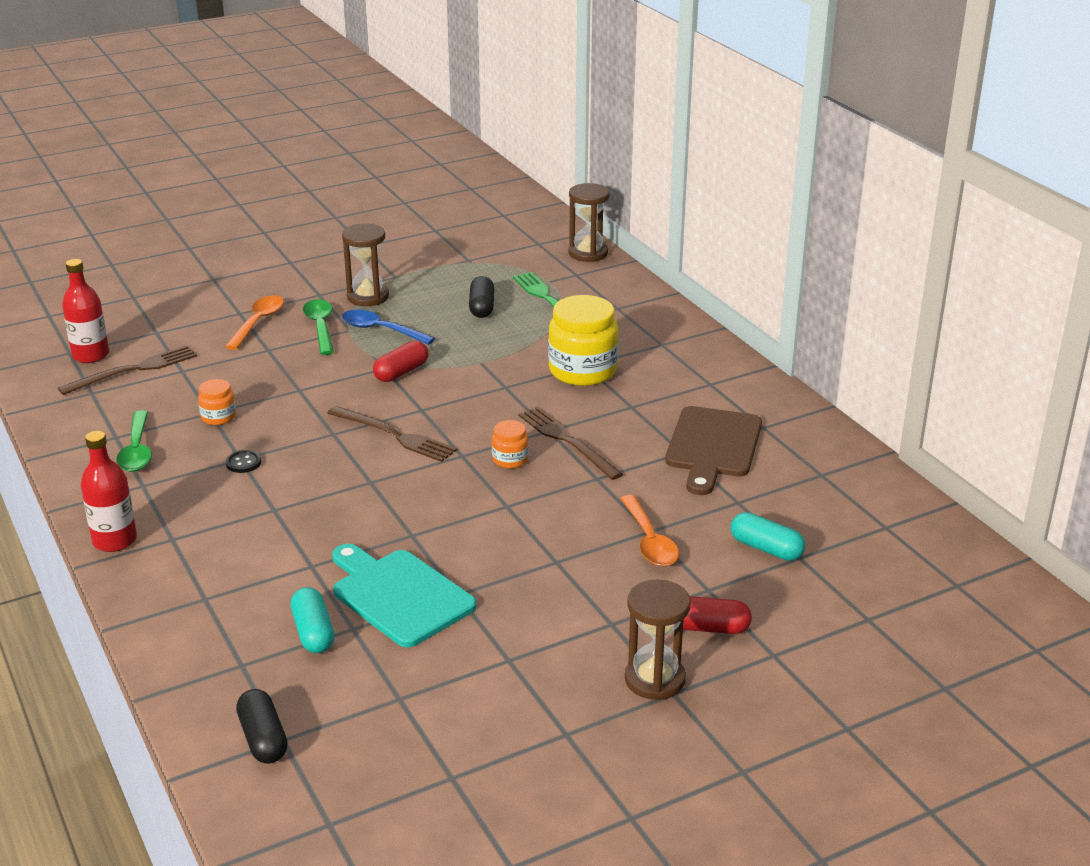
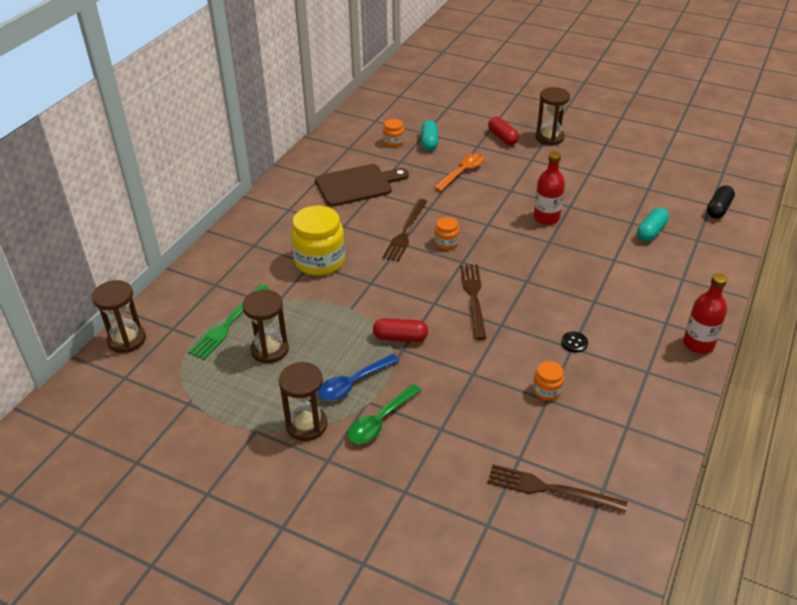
camera: 125 degrees left, 10 degrees up
red bottle [62,259,109,363] -> red bottle moved to [534,152,565,225]
green spoon [116,410,152,472] -> none
orange spoon [225,295,284,350] -> none
turquoise cutting board [332,544,476,647] -> none
blue spoon [342,309,435,345] -> blue spoon turned 60 degrees clockwise [318,354,400,401]
black capsule [469,276,494,318] -> brown hourglass [242,289,289,364]
none -> orange jar [383,119,404,147]

